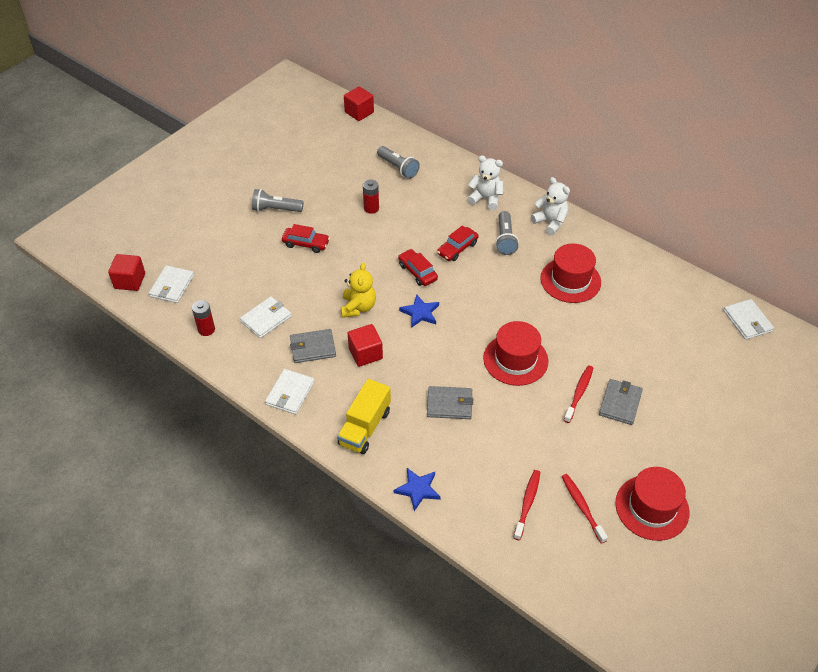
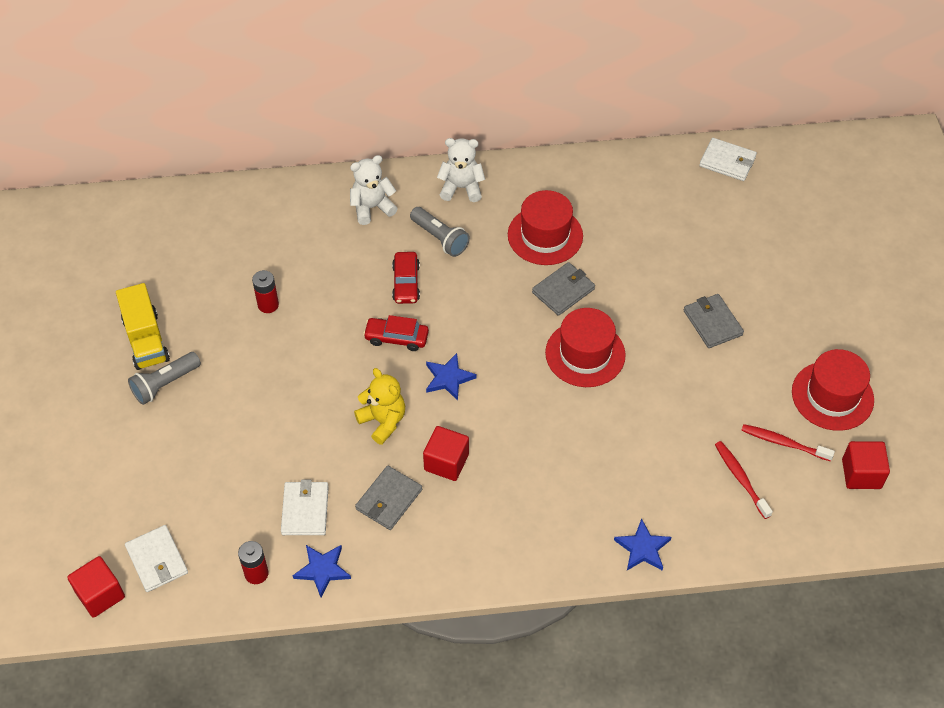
camera: 45 degrees left, 5 degrees up
white wallet [265,369,314,414] -> none
red car [282,224,330,253] -> none
yellow truck [337,379,391,454] -> yellow truck moved to [116,283,170,370]
red cube [344,86,374,121] -> red cube moved to [842,441,890,489]
grey flashlight [377,146,420,179] -> none
grey wallet [427,386,473,419] -> grey wallet moved to [532,262,595,316]
red toothbrush [564,365,593,423] -> none
none -> blue star [293,545,351,597]

